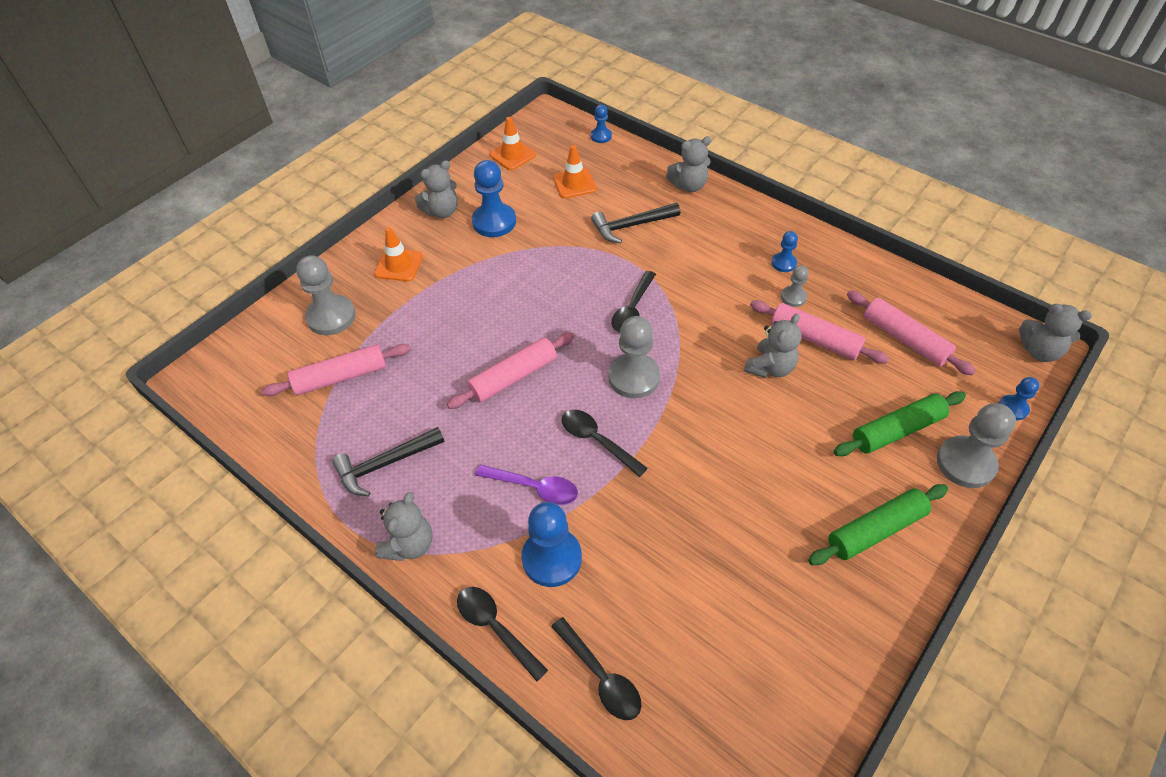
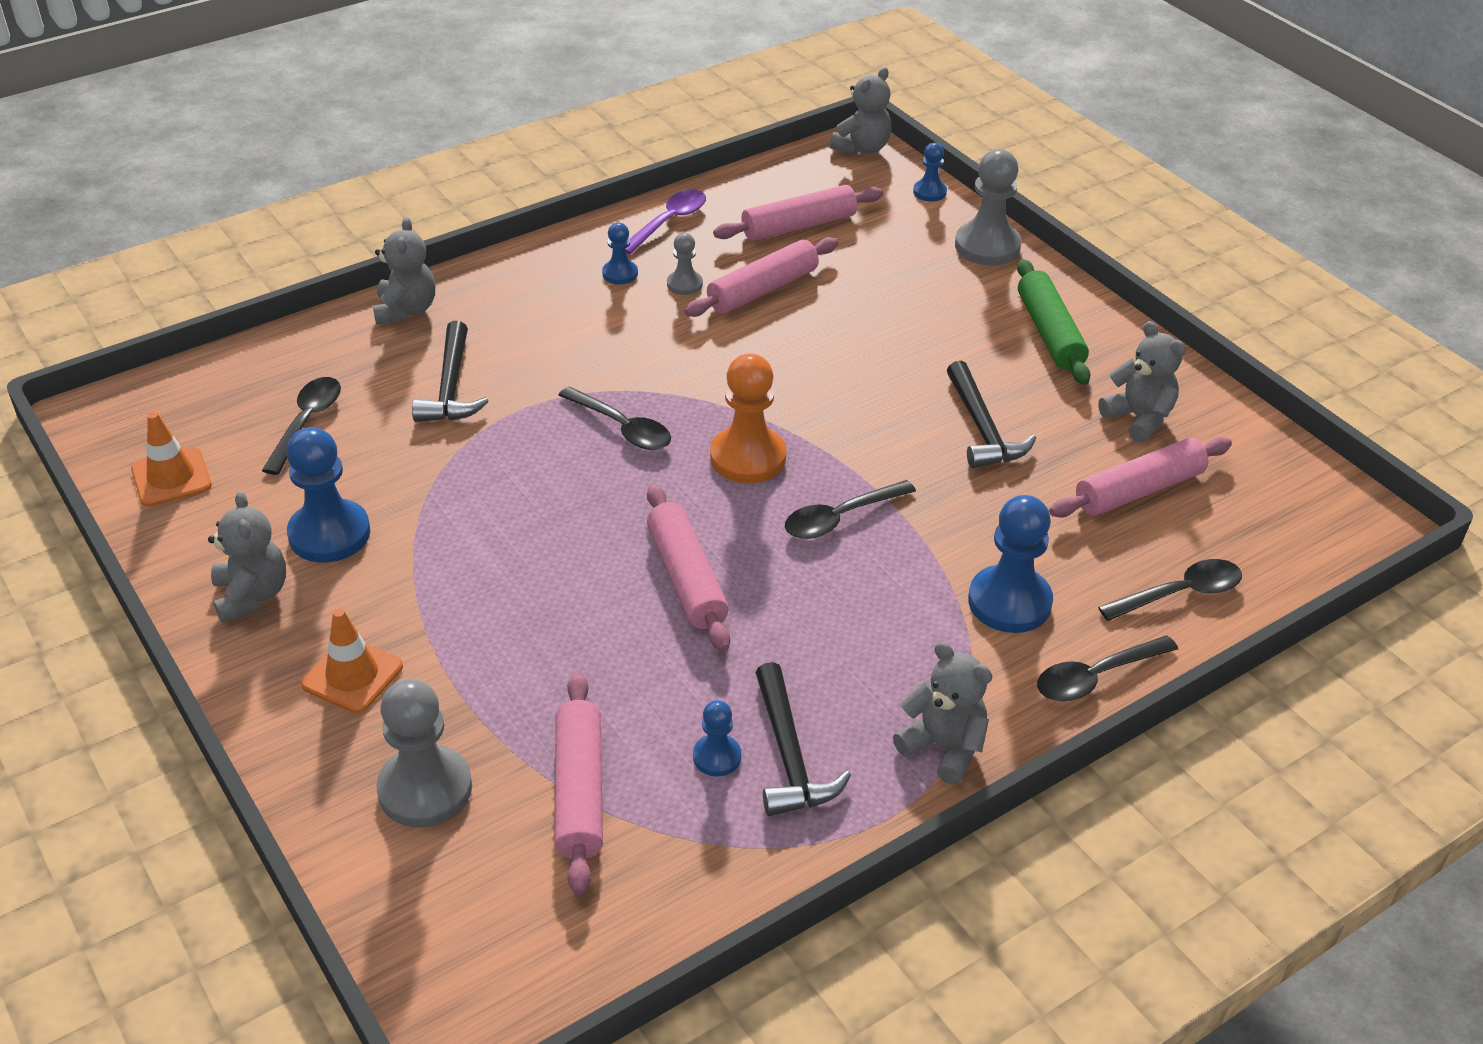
camera: 75 degrees left, 10 degrees down
purple spoon [475,464,578,505] -> purple spoon moved to [625,189,706,254]
orange traffic cone [553,145,597,198] -> black spoon [262,377,341,475]
blue pawn [591,105,612,143] -> blue pawn moved to [693,700,741,777]
grey pawn [608,316,660,398] -> orange pawn [710,353,786,483]
grey teddy bear [744,314,801,378] -> grey teddy bear moved to [1098,321,1186,442]
green rolling pin [834,391,966,456] -> none
none -> black hammer [947,361,1036,468]
none -> pink rolling pin [1049,437,1232,518]

